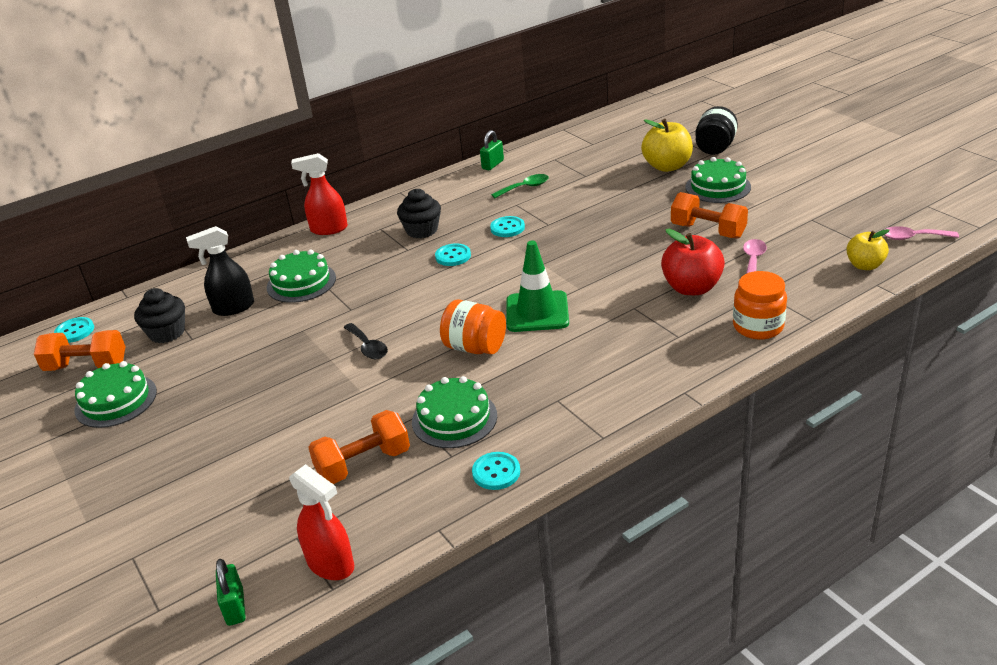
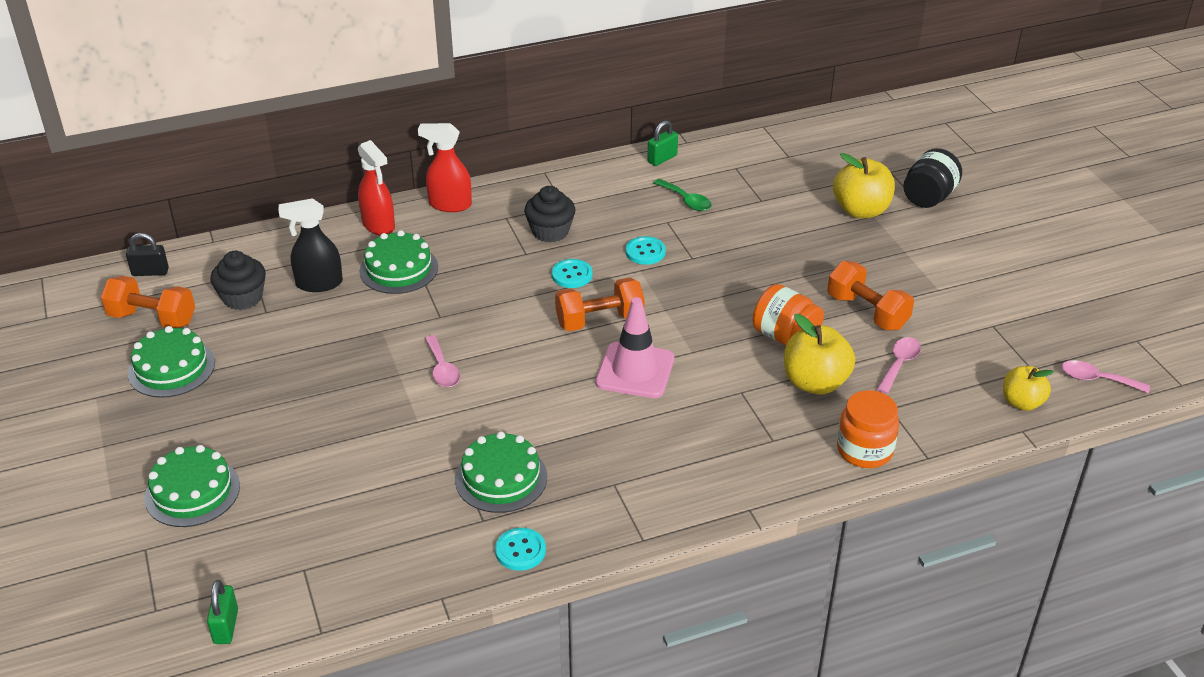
camera: 10 degrees right, 5 degrees up
turquoise button [54,317,94,343] -> black padlock [126,233,169,276]
red spray bottle [289,464,354,580] -> red spray bottle moved to [358,140,395,236]
orange dumbbell [308,410,410,484] -> orange dumbbell moved to [555,278,645,331]
black spoon [343,323,388,359] -> pink spoon [425,335,460,387]
orange jar [440,299,506,354] -> orange jar moved to [752,284,824,345]
green spoon [491,174,549,198] -> green spoon turned 60 degrees clockwise [653,179,712,211]
green traffic cone [506,240,569,332] -> pink traffic cone [596,297,674,398]
red apple [661,229,725,295] -> yellow apple [784,314,855,394]
green cake [685,157,751,203] -> green cake moved to [144,445,240,527]

